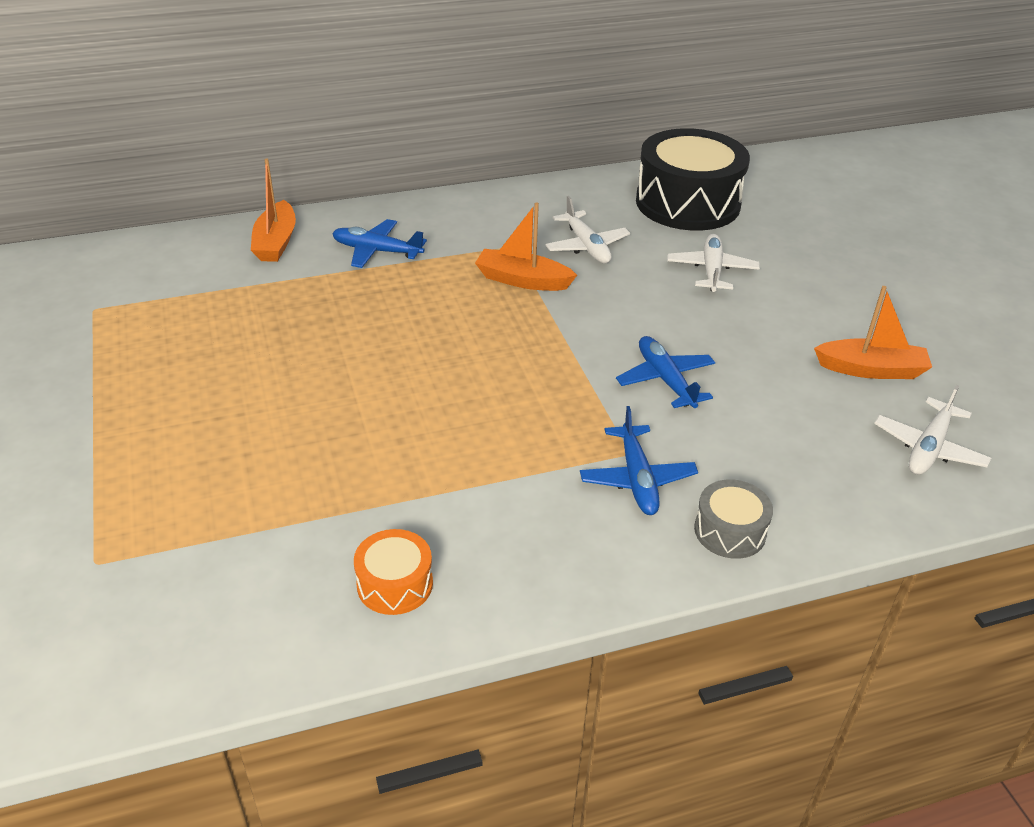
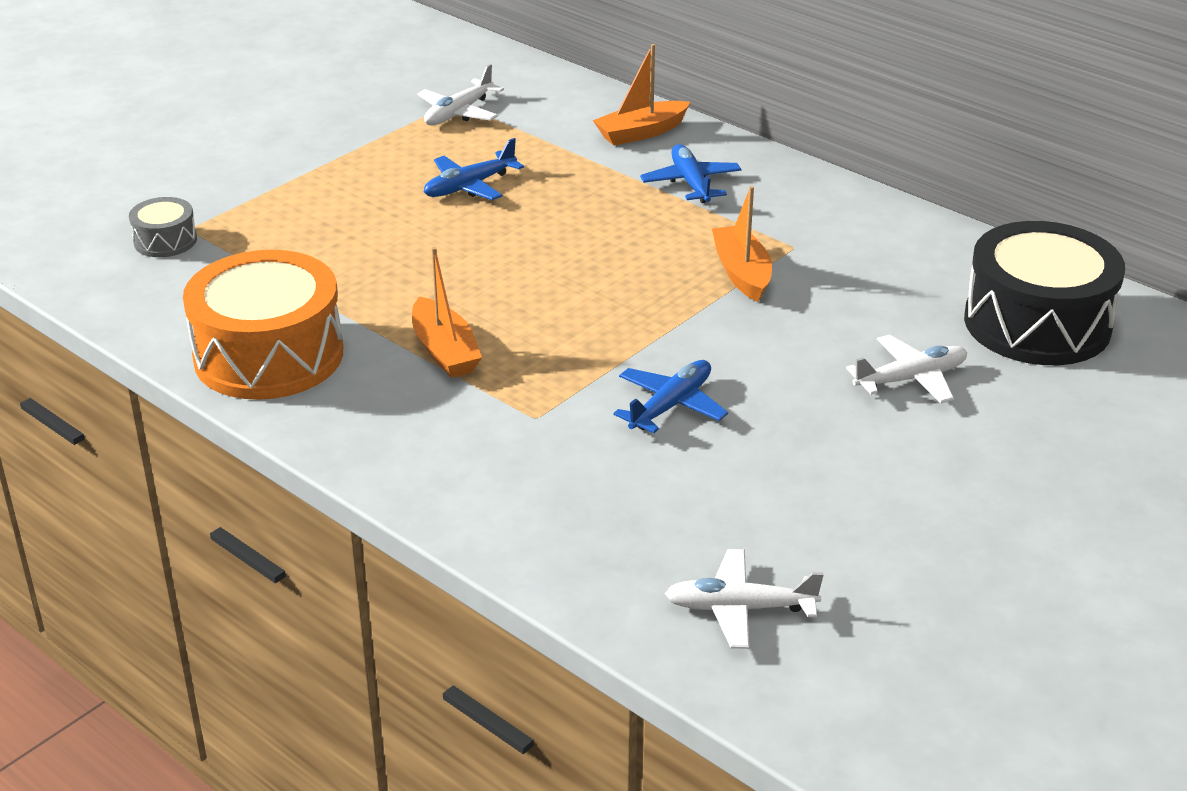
camera: 60 degrees right, 5 degrees down
orange drum [354,529,433,615] -> orange drum [183,250,343,400], size x2.17
white plane [545,196,630,264] -> white plane moved to [417,64,504,125]
blue plane [580,406,698,515] -> blue plane moved to [424,138,524,200]
grey drum [694,479,773,559] -> grey drum moved to [129,197,197,257]
orange boat [814,286,932,379] -> orange boat moved to [412,247,482,378]

